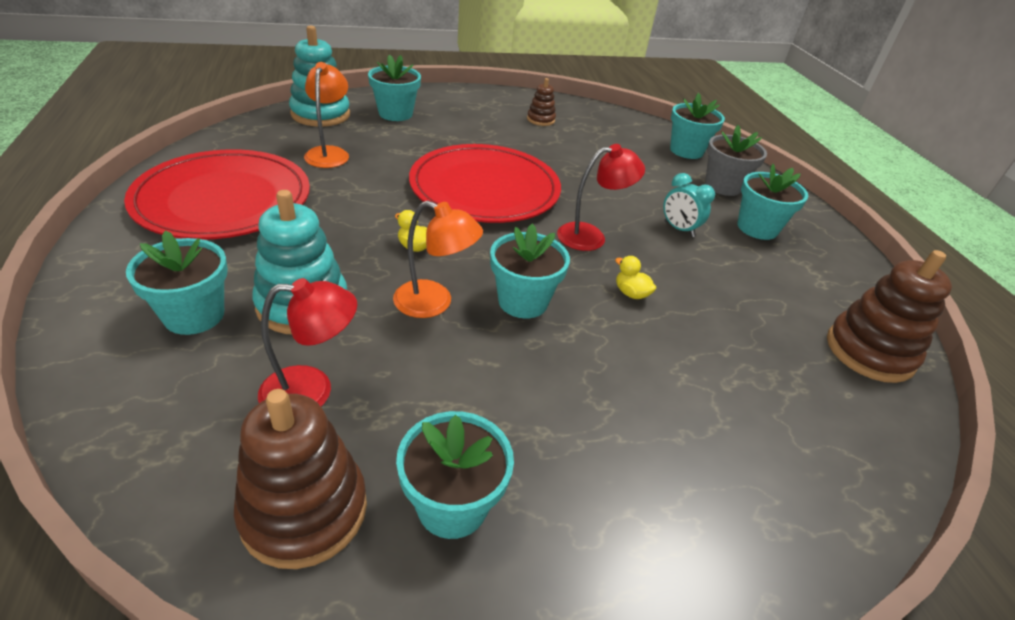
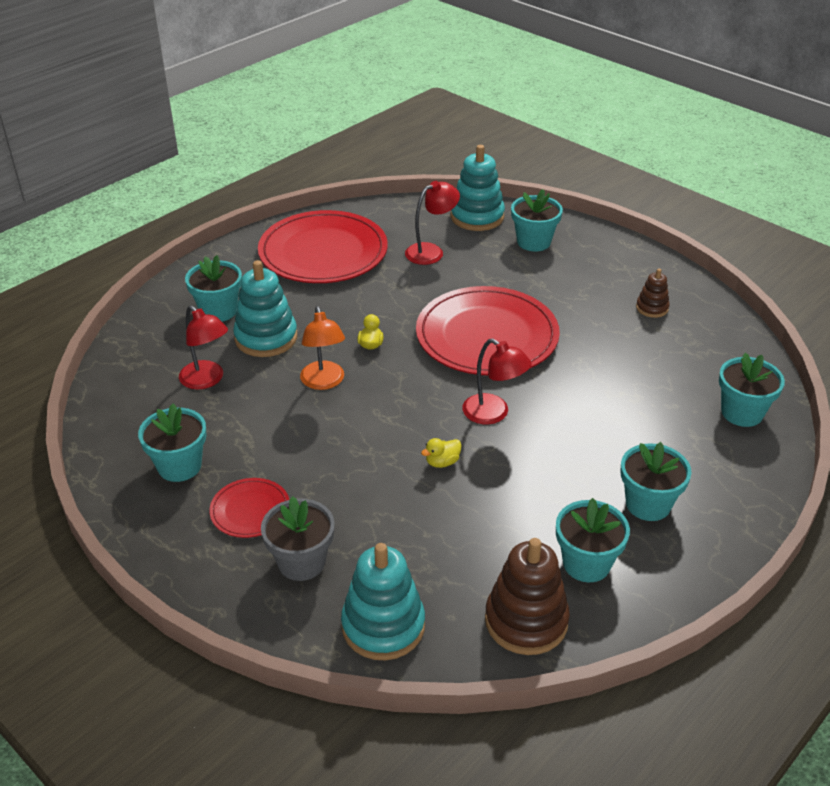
camera: 60 degrees right, 0 degrees up
brown stacking toy [234,389,367,569] -> none
orange lamp [304,62,349,168] -> red lamp [405,181,460,265]
turquoise flower pot [490,224,570,318] -> turquoise flower pot moved to [556,498,630,582]
yellow duck [615,256,656,299] -> yellow duck turned 135 degrees counterclockwise [421,438,462,468]
turquoise clock [663,173,715,237] -> none
grey flower pot [705,125,767,196] -> grey flower pot moved to [261,496,335,581]
none -> red plate [209,478,290,538]
none -> turquoise stacking toy [341,543,425,660]

